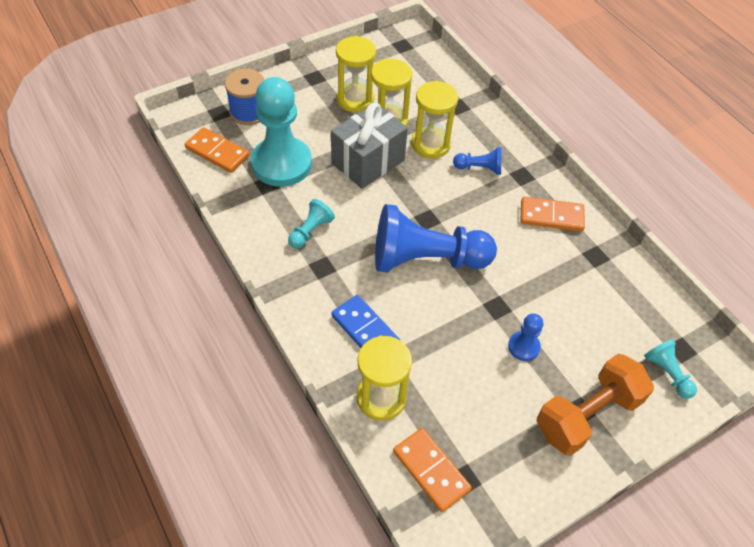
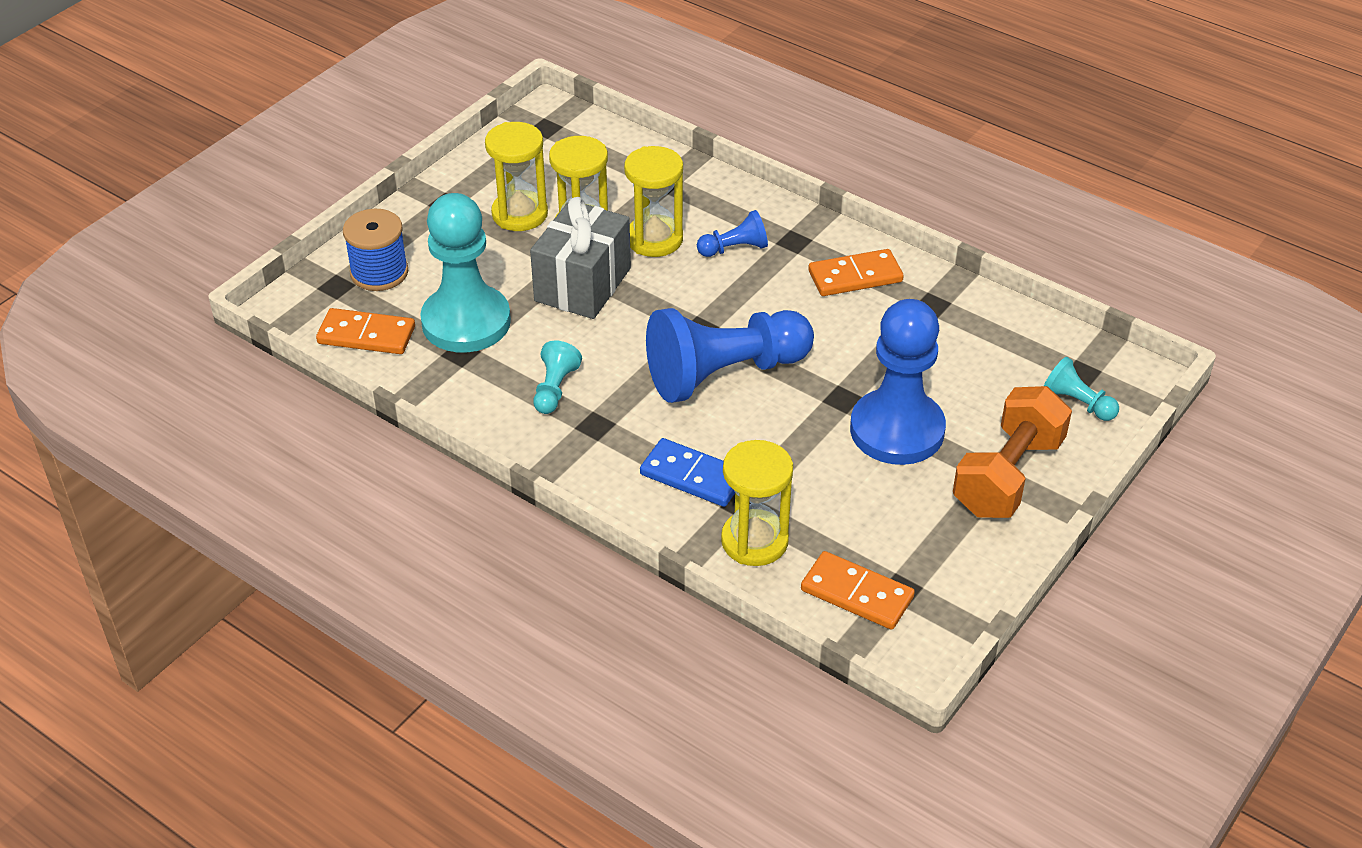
camera: 20 degrees left, 10 degrees down
blue pawn [508,314,543,361] -> blue pawn [850,299,946,465], size x2.21

